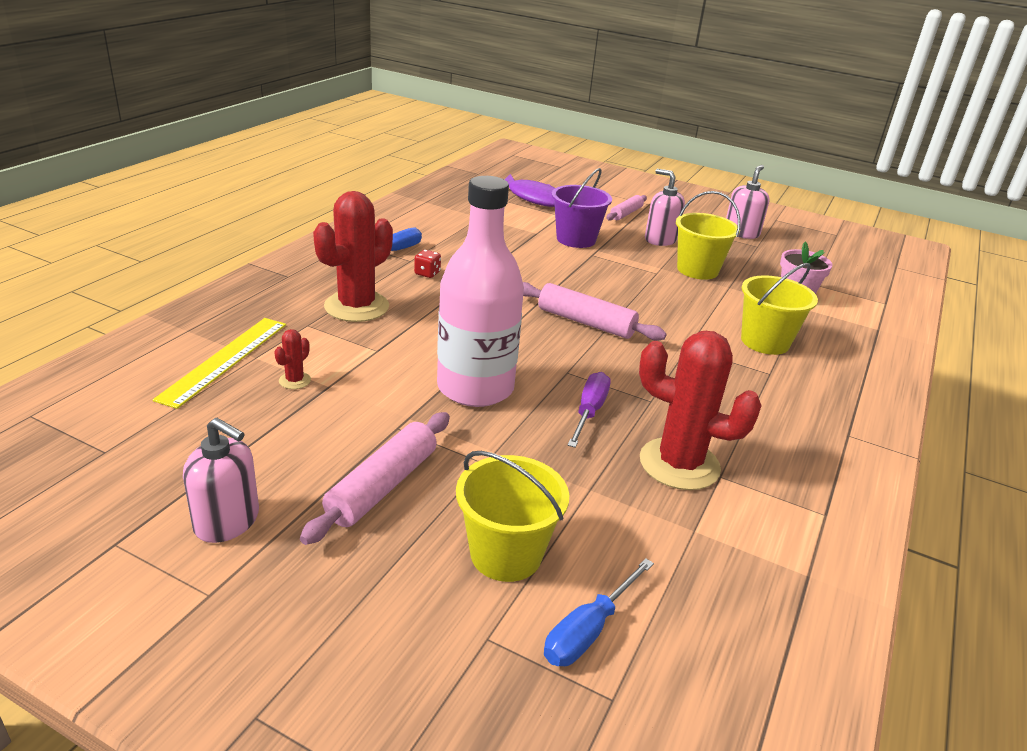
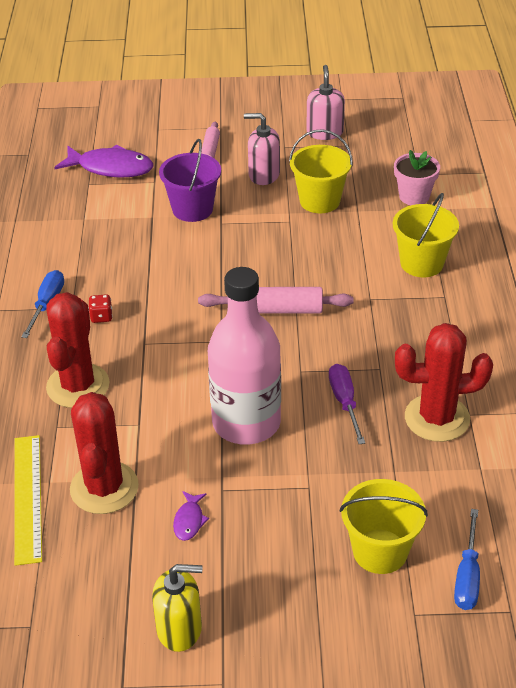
camera: 25 degrees left, 10 degrees up
pink soap dispenser [183,418,259,543] -> yellow soap dispenser [152,564,203,652]
red cactus [274,329,311,389] -> red cactus [70,392,139,514], size x2.39
pink rolling pin [300,412,450,545] -> none
none -> purple fish [173,491,209,541]

